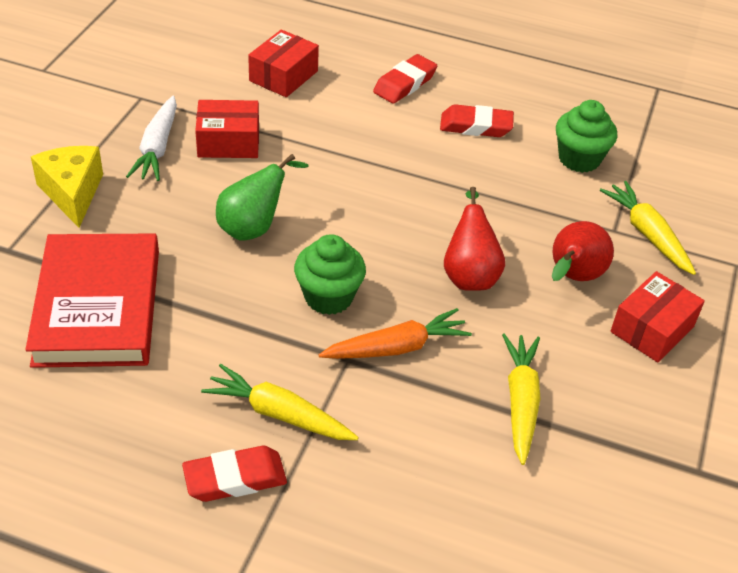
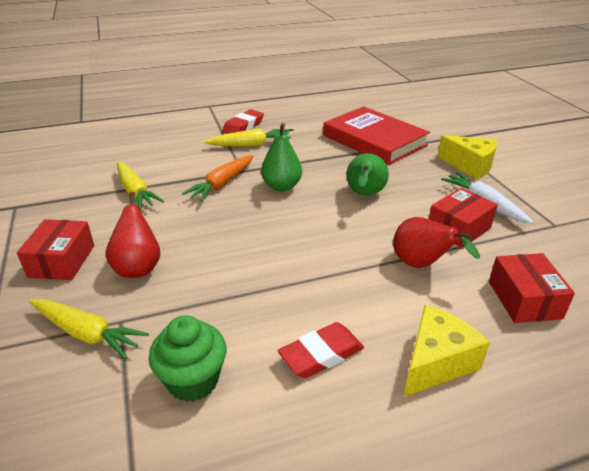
camera: 145 degrees right, 10 degrees down
green cupcake [294,234,366,315] -> green pear [261,123,302,191]
red eraser [373,54,437,104] -> yellow cheese [404,305,490,397]
red pear [444,187,505,291] -> red pear moved to [393,217,480,268]

